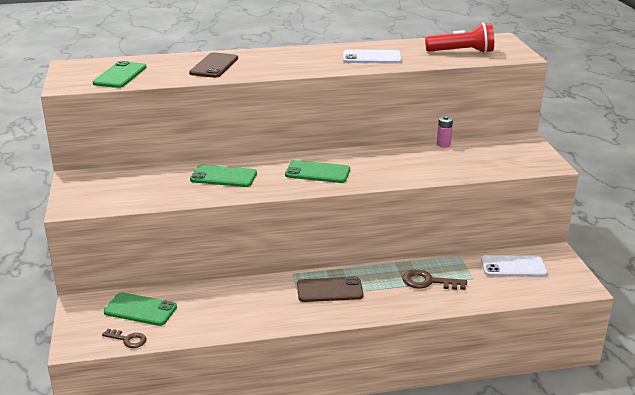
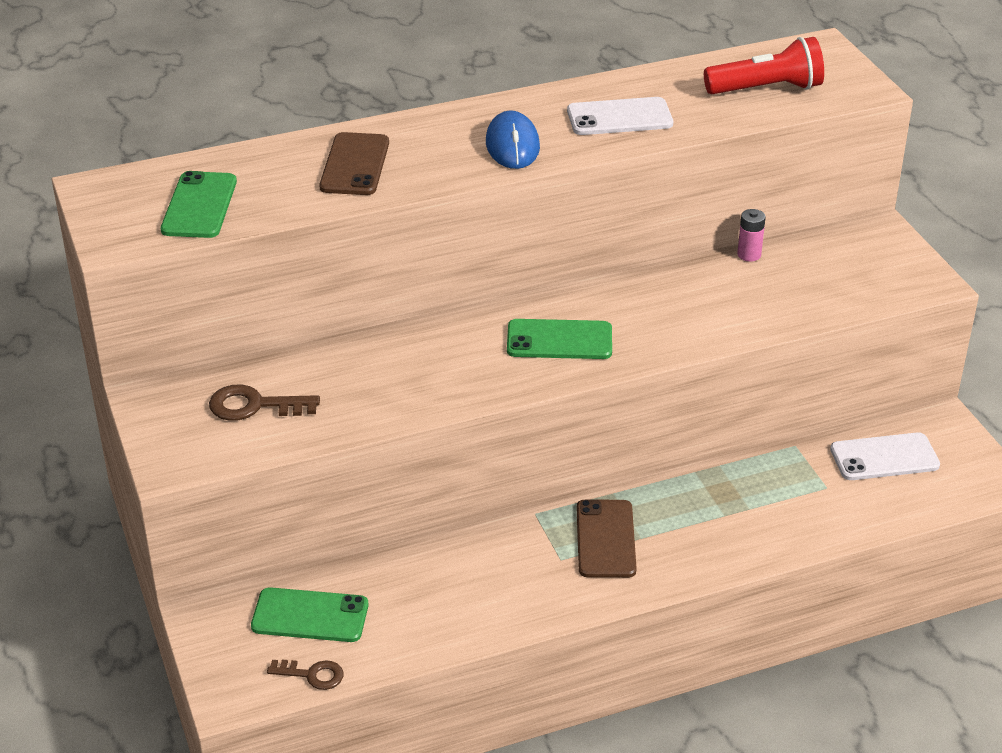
camera: 10 degrees left, 10 degrees up
green phone [190,165,257,187] -> none
brown phone [297,277,364,302] -> brown phone turned 75 degrees counterclockwise [577,499,637,578]
brown key [402,269,467,290] -> brown key moved to [209,385,320,421]
none -> blue mouse [486,110,540,169]

